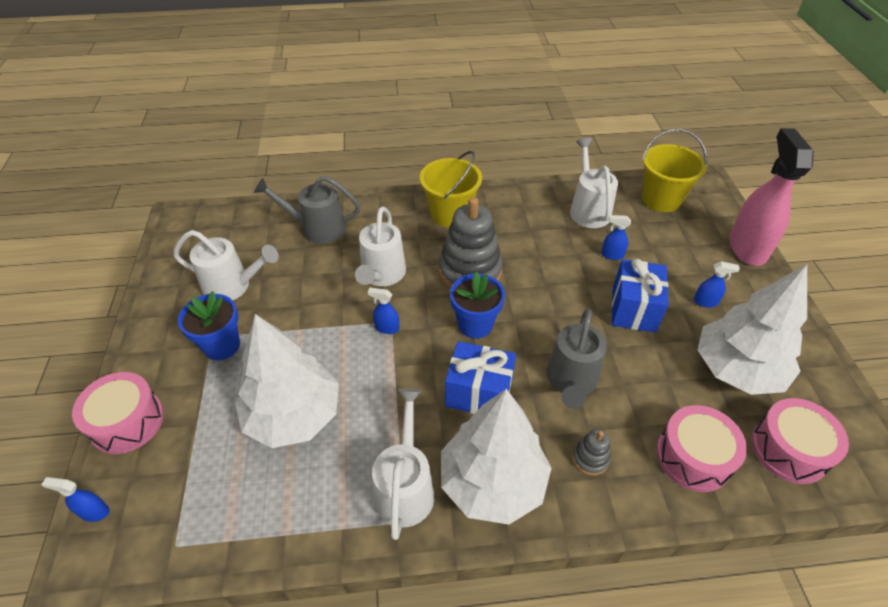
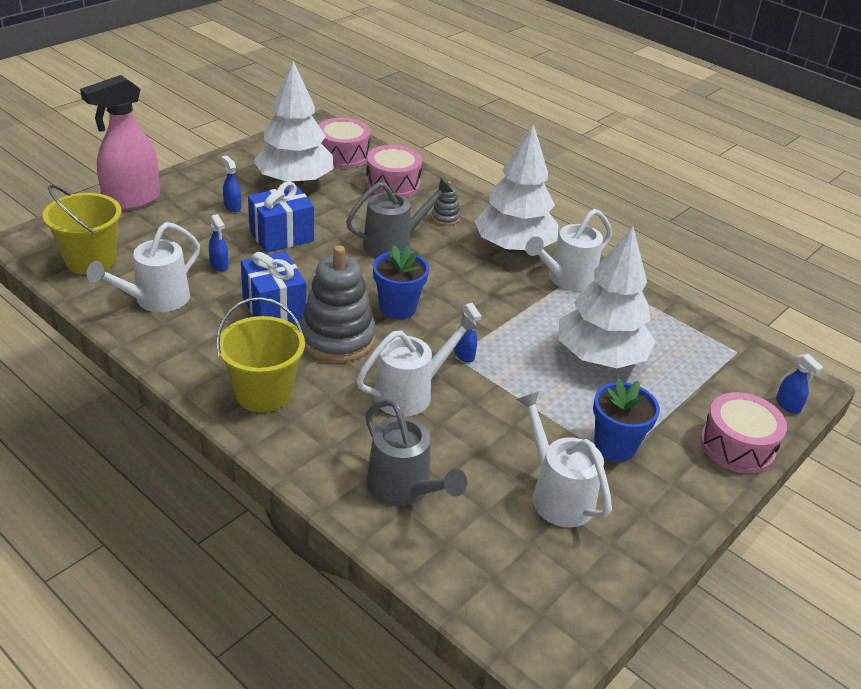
camera: 135 degrees left, 10 degrees down
blue gift [445,341,516,414] -> blue gift moved to [241,251,306,323]

